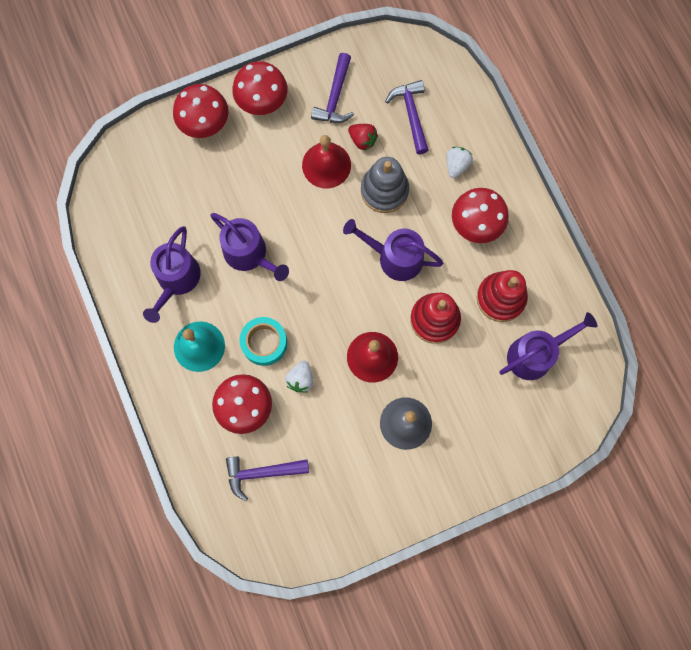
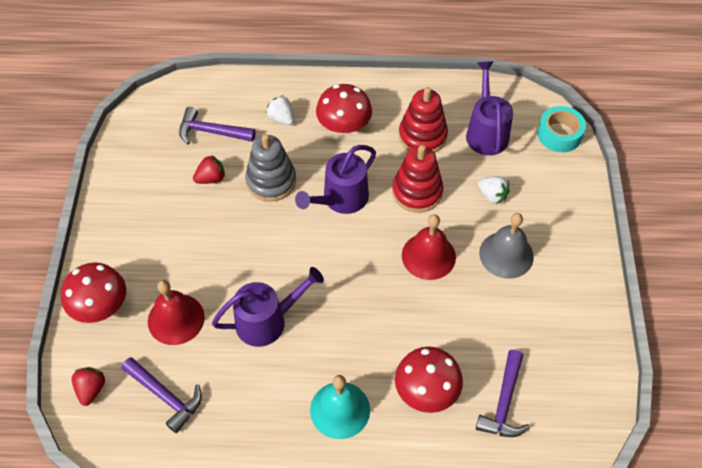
camera: 65 degrees left, 20 degrees down
purple watering can [143,226,201,323] -> none
red mushroom [232,61,288,115] -> none
turquoise tape [240,317,287,366] -> turquoise tape moved to [537,106,586,152]
white strawberry [285,361,313,393] -> white strawberry moved to [478,176,510,204]
red bell [302,135,351,188] -> red bell moved to [148,280,205,345]
purple hammer [311,53,354,123] -> purple hammer moved to [121,357,202,433]
none -> red strawberry [72,367,105,406]

